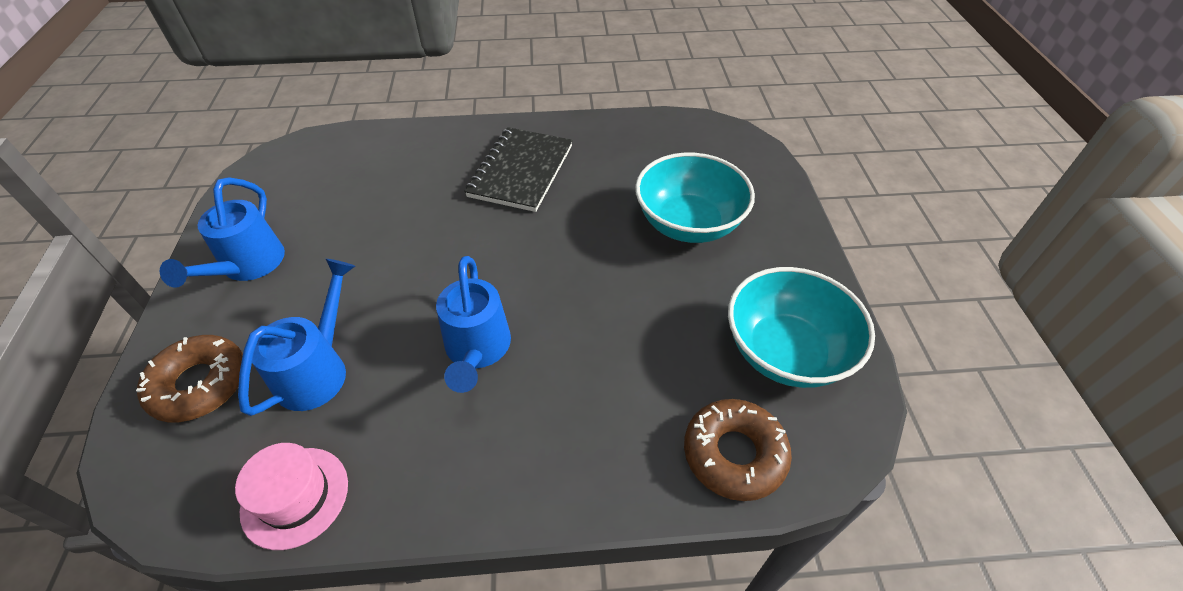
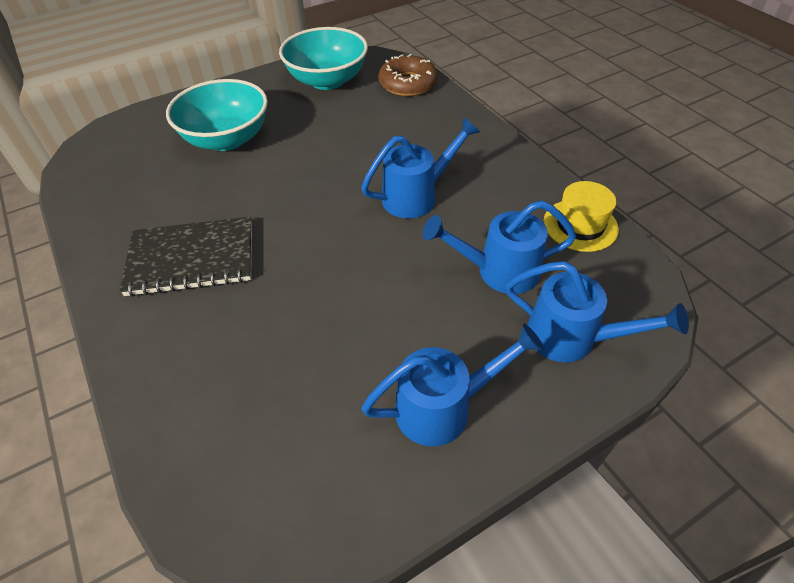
camera: 115 degrees left, 0 degrees up
brown donut [136,335,243,422] -> blue watering can [505,261,689,362]
pink hat [235,443,348,550] -> yellow hat [544,181,619,252]

